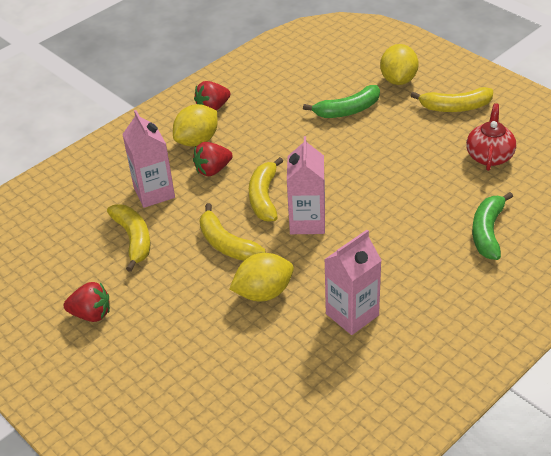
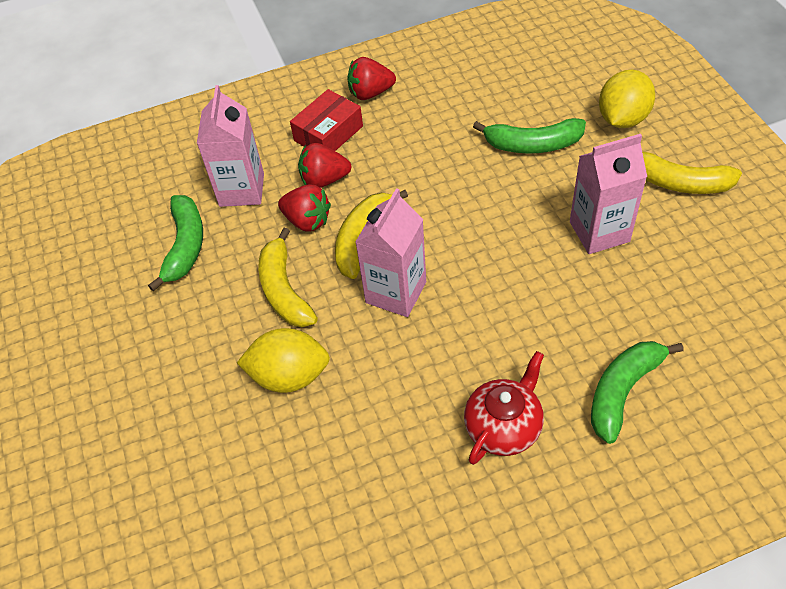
camera: 25 degrees right, 10 degrees up
red strawberry [64,282,110,322] -> red strawberry moved to [278,184,331,232]
yellow banana [107,204,150,272] -> green banana [148,195,203,292]
yellow lemon [173,104,218,147] -> red box [290,89,363,151]
pink carton [324,230,382,335] -> pink carton moved to [570,134,647,254]
red teapot [466,103,516,171] -> red teapot moved to [464,351,544,465]

